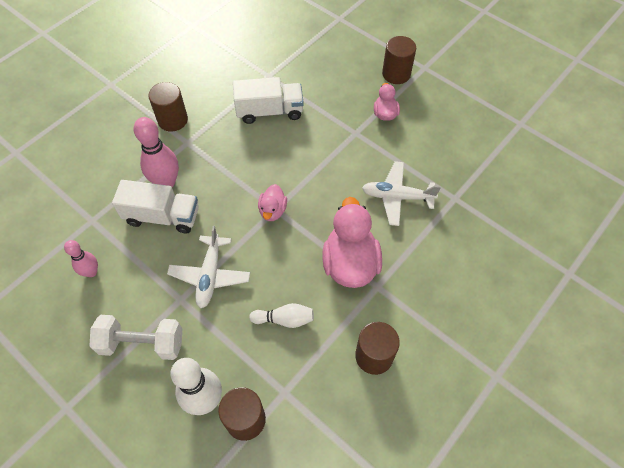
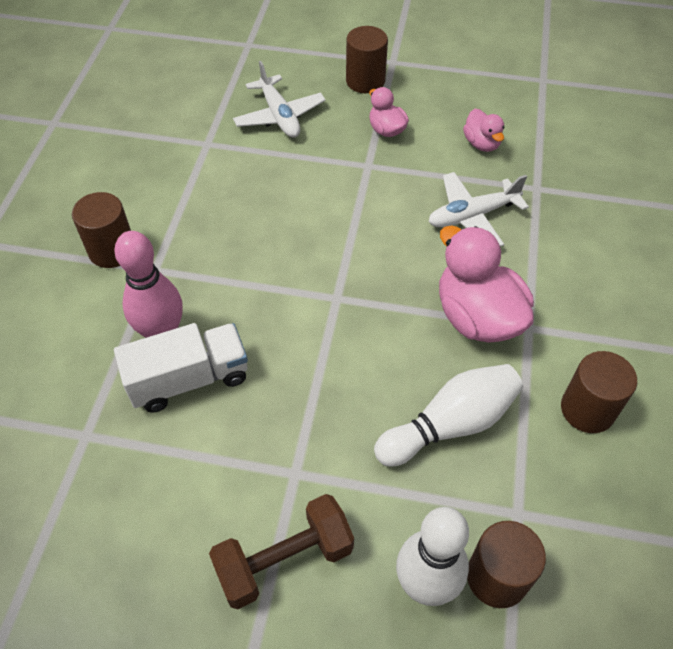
camera: 30 degrees left, 5 degrees down
pink bowling pin [64,240,98,277] -> none
white dumbbell [90,315,182,360] -> brown dumbbell [209,494,354,609]
white plane [167,226,250,308] -> white plane moved to [233,61,326,138]
white truck [233,77,304,124] -> none
white bowling pin [249,303,314,328] -> white bowling pin [374,364,523,467], size x1.68
pink duck [258,184,287,221] -> pink duck moved to [463,109,505,152]

